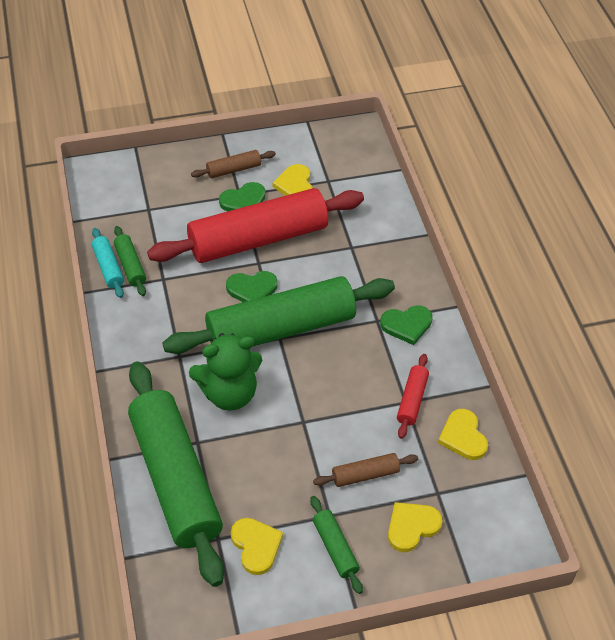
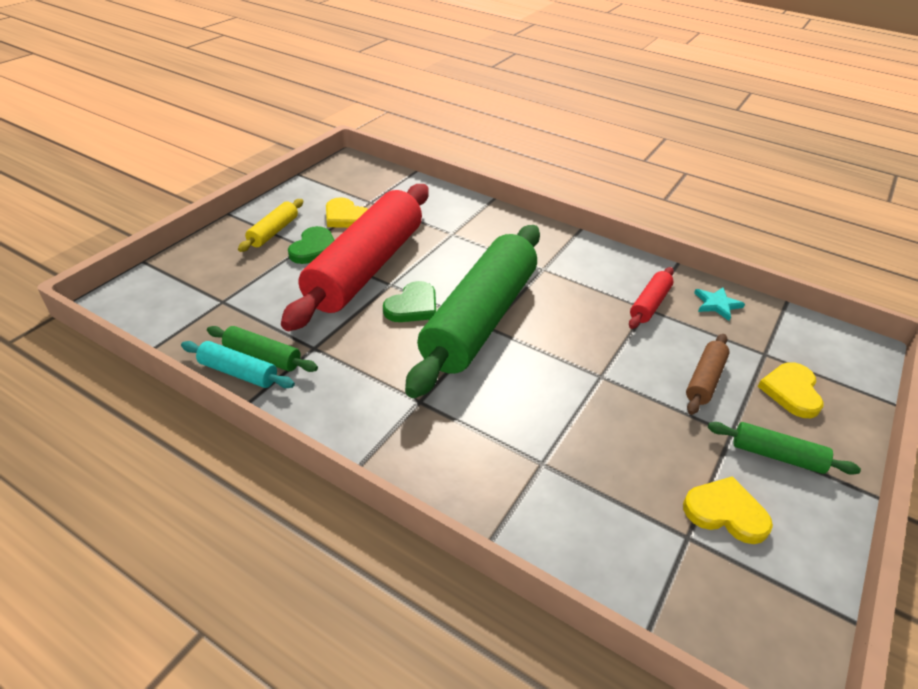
camera: 45 degrees left, 10 degrees down
green rolling pin [128,361,224,587] -> none
green teddy bear [189,333,262,411] -> none
brown rolling pin [191,150,276,178] -> yellow rolling pin [238,199,303,252]
green heart [380,305,433,345] -> none
red rolling pin [397,354,429,439] -> red rolling pin turned 60 degrees clockwise [629,267,674,329]
yellow heart [438,409,488,460] -> turquoise star [694,287,745,321]

